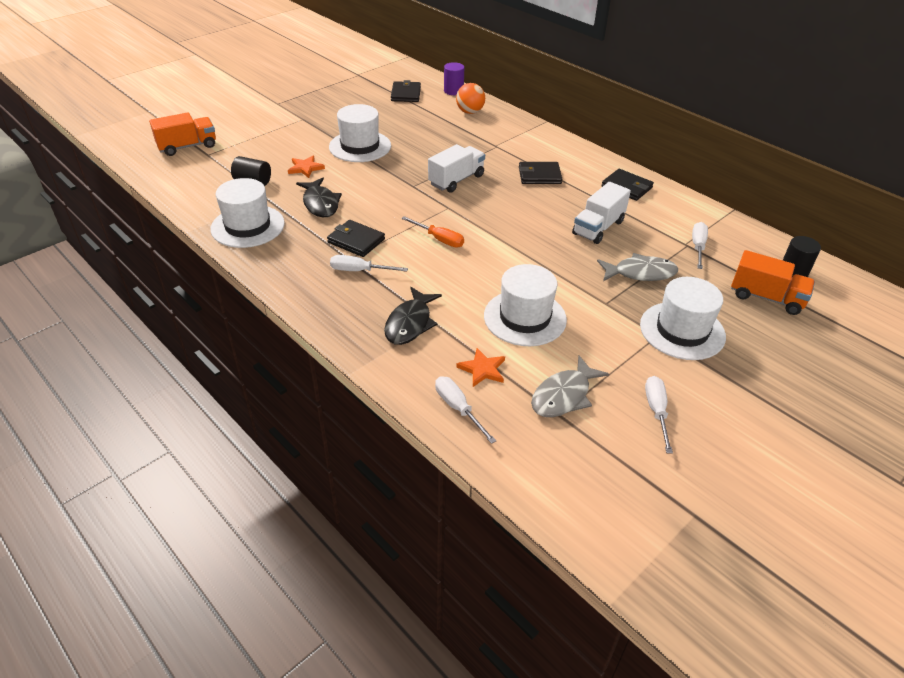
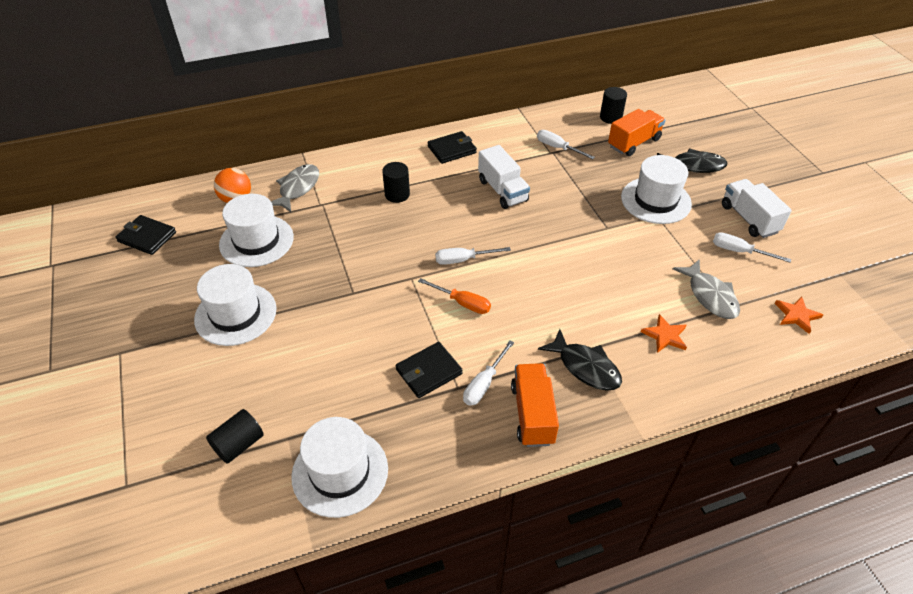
camera: 65 degrees left, 5 degrees up
orange truck [149,112,216,156] -> orange truck moved to [511,363,559,447]
orange star [288,156,325,178] -> orange star moved to [775,297,823,334]
black fish [296,178,342,217] -> black fish moved to [657,148,727,173]
orange screwdriver [401,216,464,247] -> orange screwdriver turned 60 degrees clockwise [418,278,491,314]
white truck [428,144,485,193] -> white truck moved to [722,179,792,238]
white screwdriver [435,377,496,444] -> white screwdriver moved to [435,247,511,265]
purple cylinder [444,62,464,95] -> none
white hat [484,264,567,346] -> white hat moved to [219,194,294,267]
black wallet [519,162,562,184] -> black cylinder [382,162,410,203]
grey fish [597,253,678,281] -> grey fish moved to [271,164,319,212]

